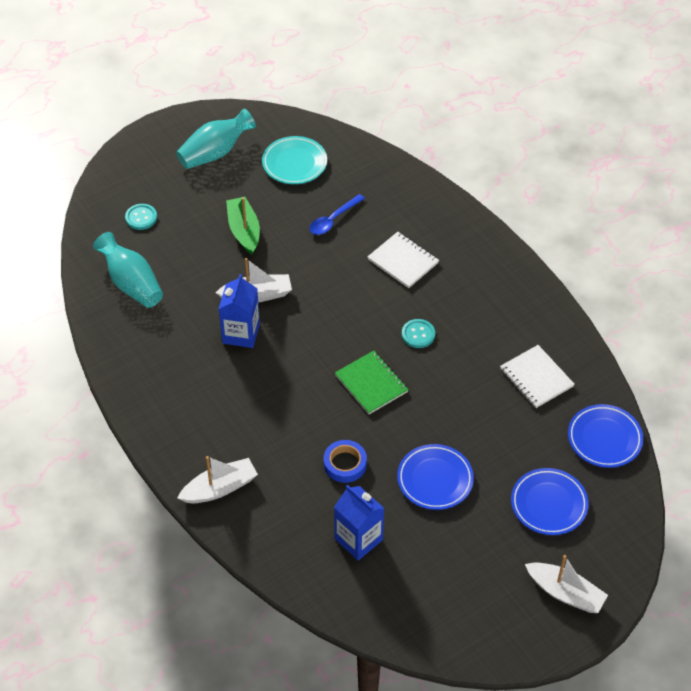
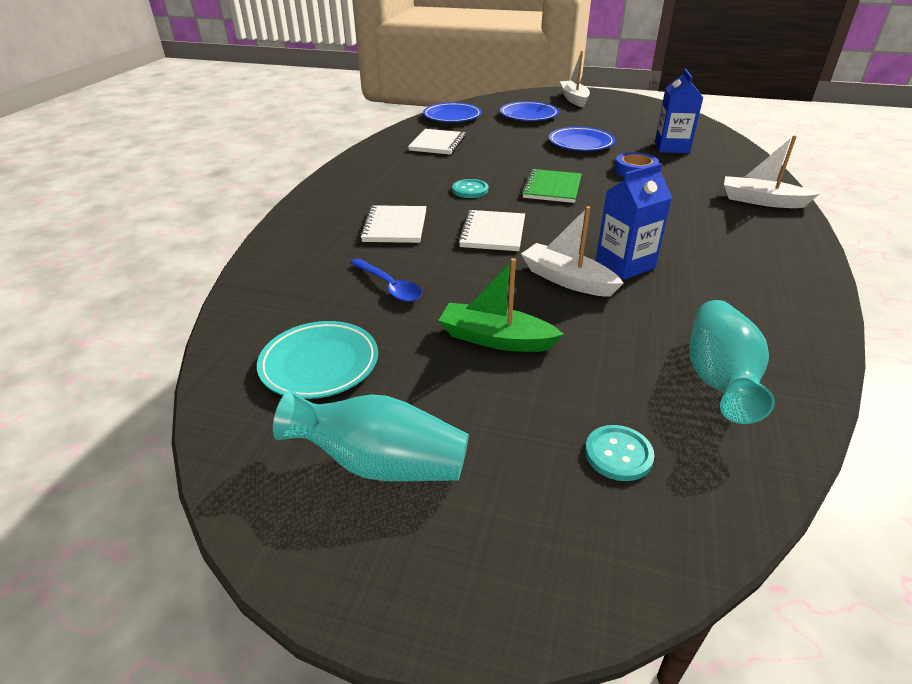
camera: 130 degrees left, 15 degrees down
green boat [226,197,260,255] -> green boat turned 75 degrees clockwise [438,258,564,352]
blue spoon [309,194,365,235] -> blue spoon turned 45 degrees clockwise [350,258,422,302]
none -> white notebook [458,210,525,251]

